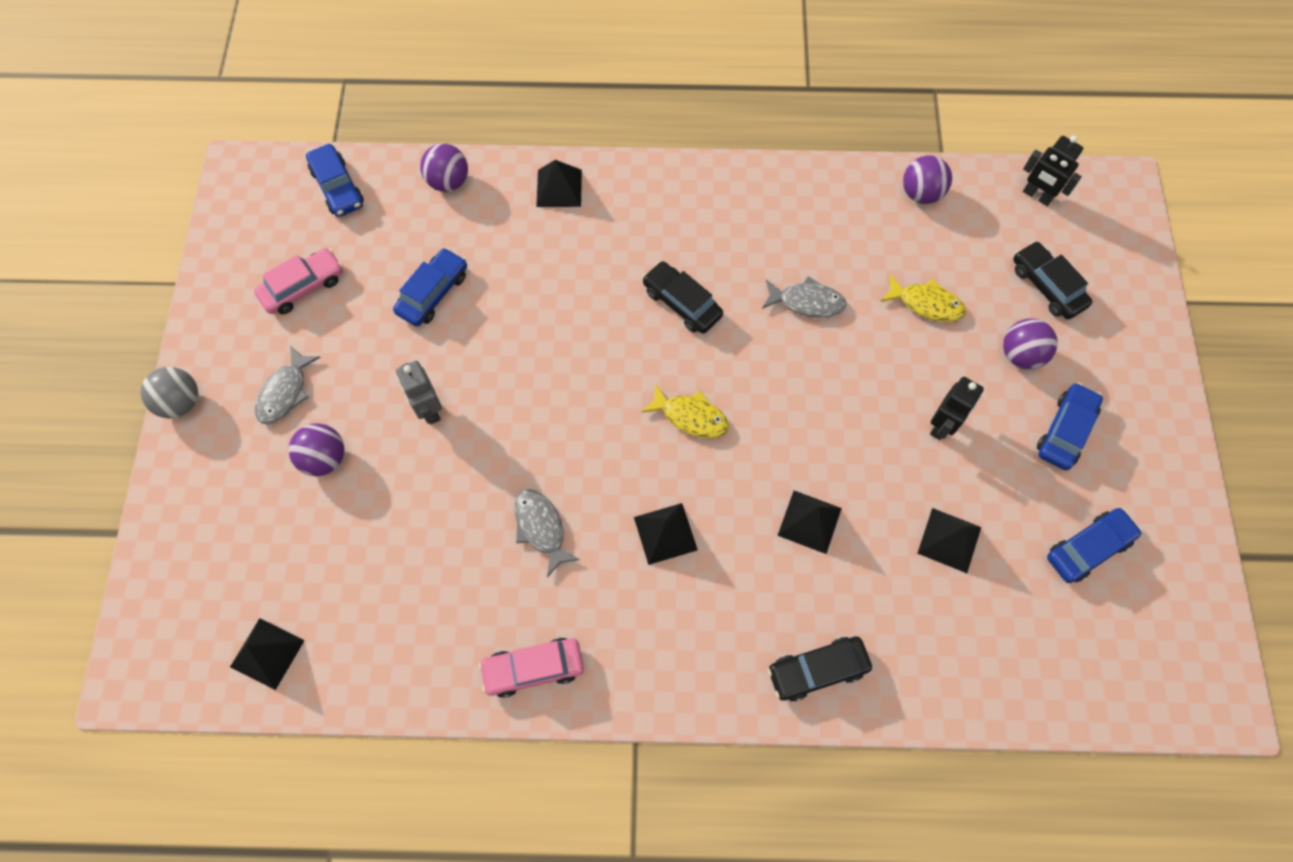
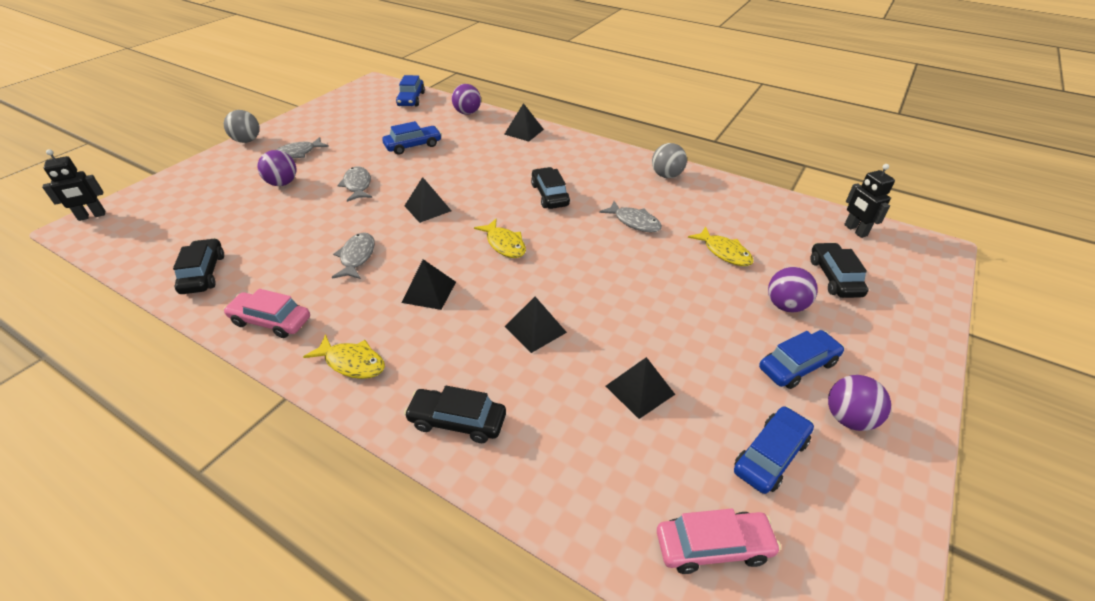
camera: 30 degrees right, 25 degrees down
black pyramid [230,618,305,690] -> black pyramid moved to [405,177,451,223]
pink car [254,248,343,314] -> pink car moved to [657,509,781,574]
grey robot [396,361,442,425] -> grey fish [337,166,372,202]
purple ball [903,155,952,204] -> purple ball moved to [828,375,891,431]
black robot [930,377,984,440] -> black robot moved to [42,149,105,221]
blue car [1047,508,1142,583] -> blue car turned 45 degrees counterclockwise [734,406,814,494]
none -> black car [173,238,224,294]
none -> yellow fish [303,334,385,379]
none -> grey ball [652,143,687,178]

